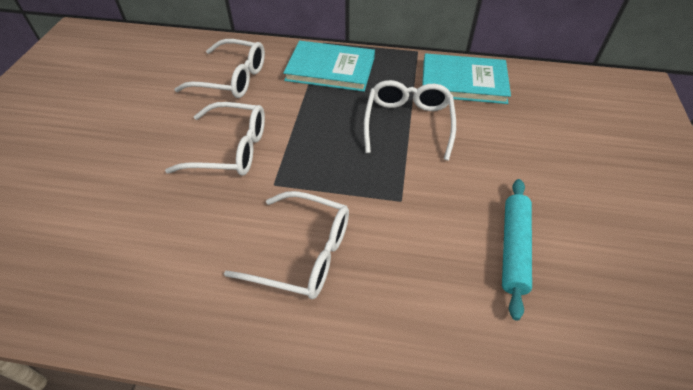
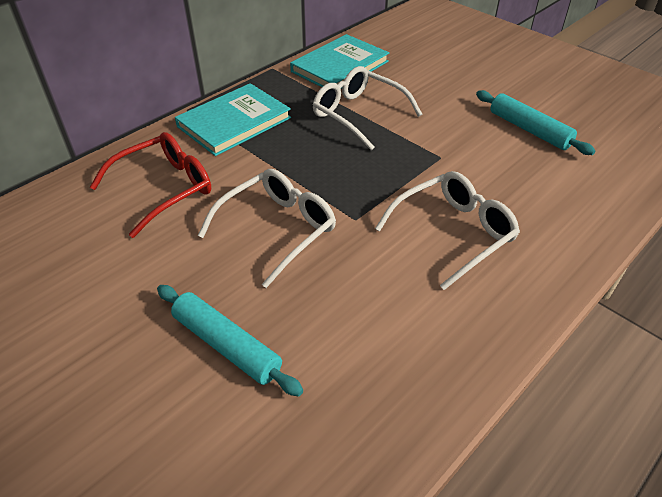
camera: 55 degrees left, 5 degrees down
white glasses [174,39,265,98] -> red glasses [90,132,211,238]
none -> turquoise rolling pin [157,285,303,396]

